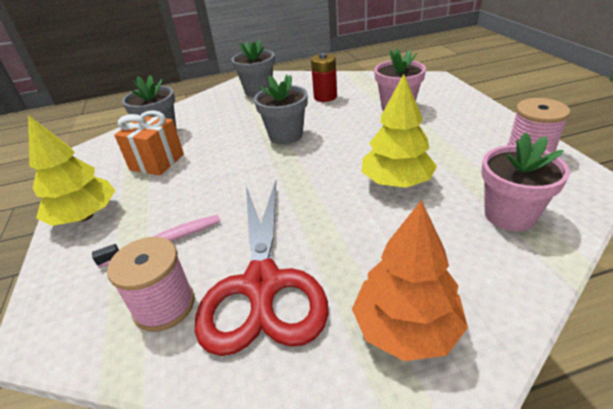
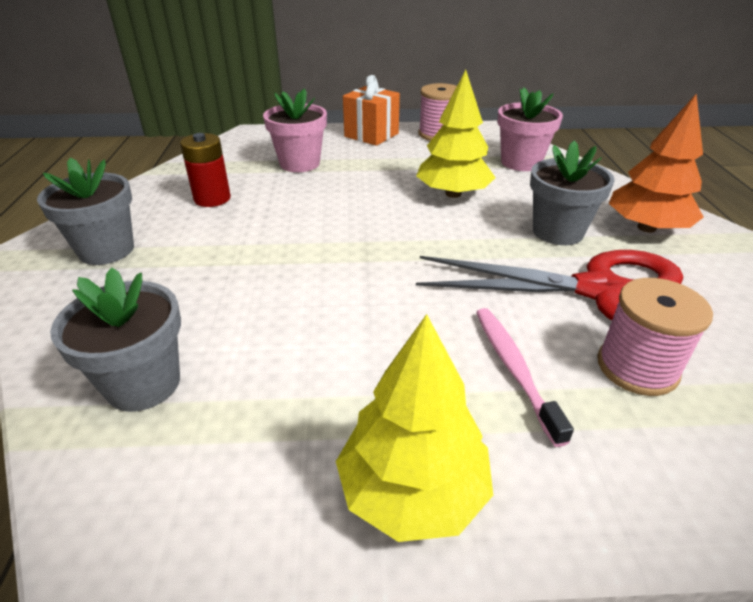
camera: 80 degrees left, 0 degrees up
orange gift [114,110,184,176] -> orange gift moved to [343,75,400,146]
grey flower pot [254,75,308,145] -> grey flower pot moved to [530,141,615,245]

